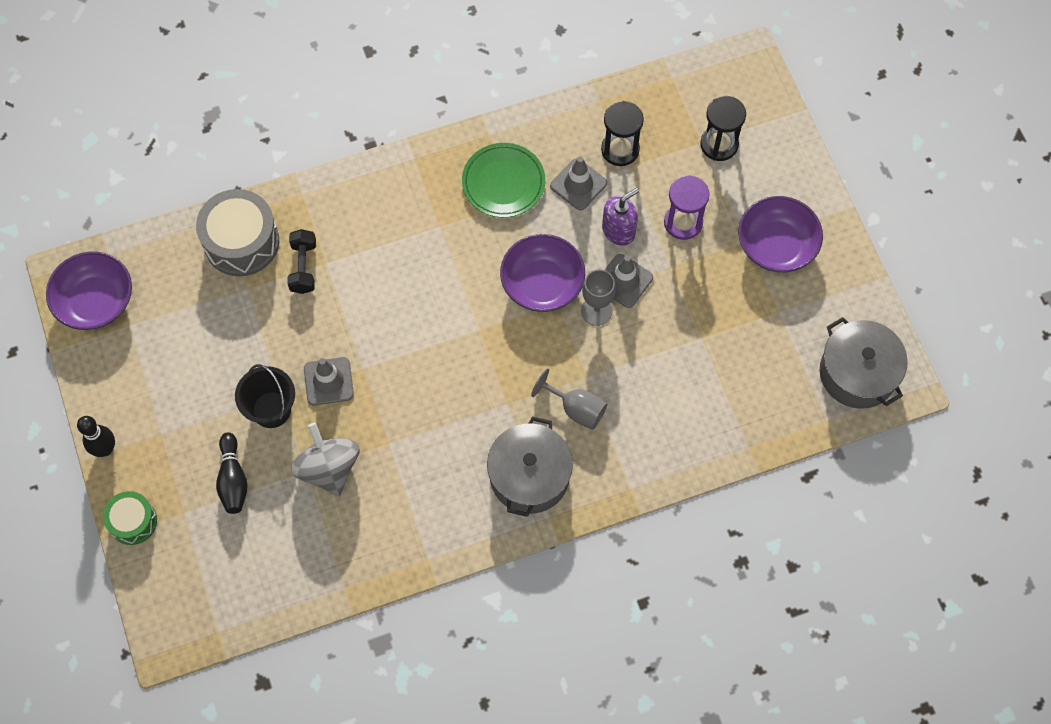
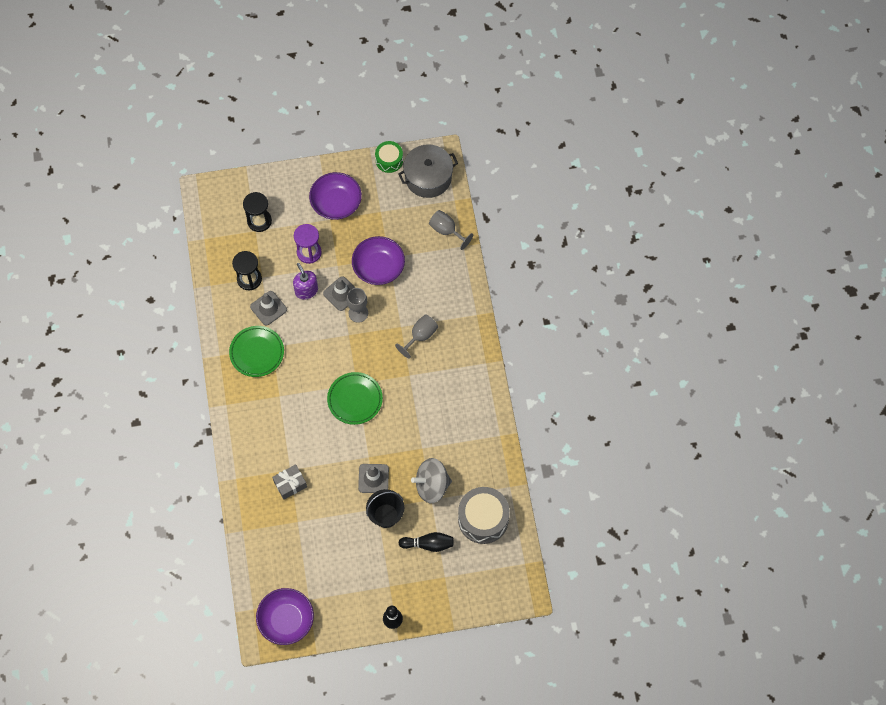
camera: 80 degrees left, 0 degrees up
green drum [103,491,157,545] -> green drum moved to [375,141,403,173]
grey drum [196,189,279,276] -> grey drum moved to [458,487,510,544]
black dumbbell [287,229,316,294] -> grey gift [272,464,307,500]
grey pot [487,416,573,517] -> none
purple bowl [500,234,585,312] -> purple bowl moved to [352,236,405,285]
none -> green plate [327,372,383,425]
none -> grey goblet [429,210,473,250]

